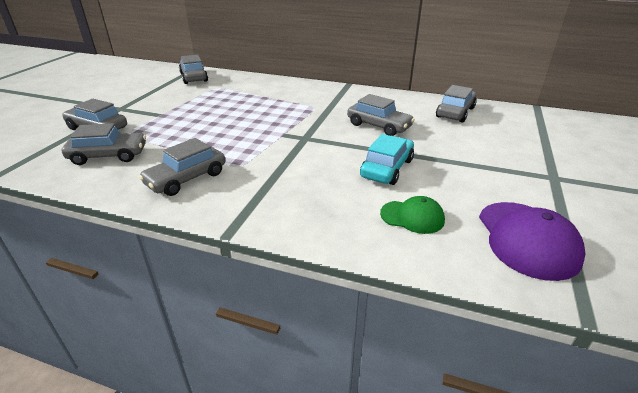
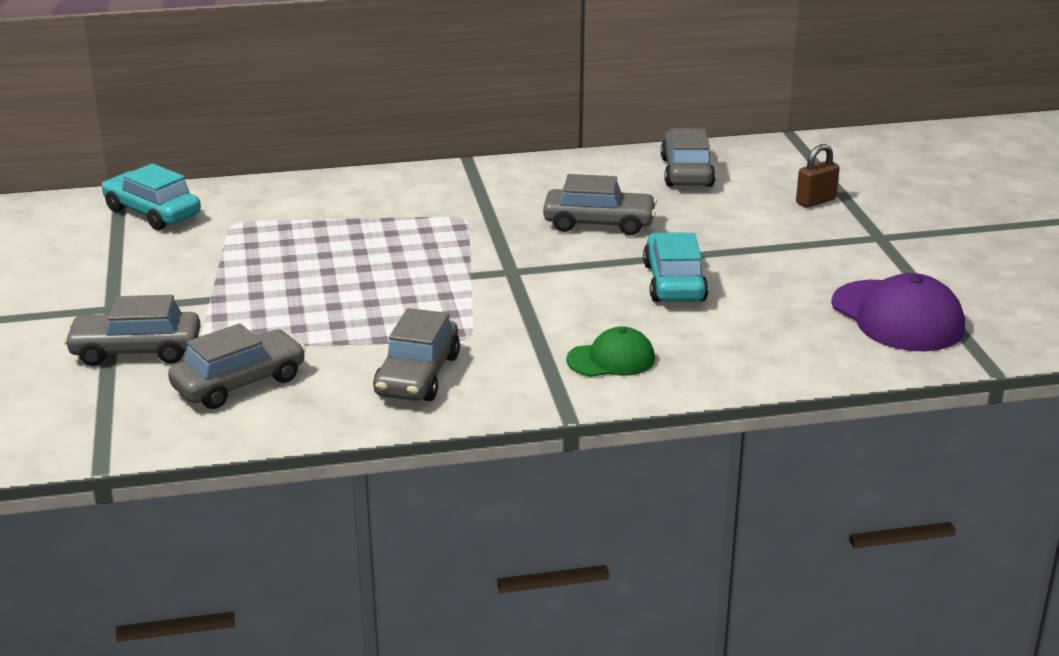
camera: 30 degrees left, 5 degrees down
grey car [179,54,208,84] -> turquoise car [102,163,201,230]
green cap [380,196,445,234] -> green cap moved to [566,326,655,377]
none -> brown padlock [796,144,840,208]

